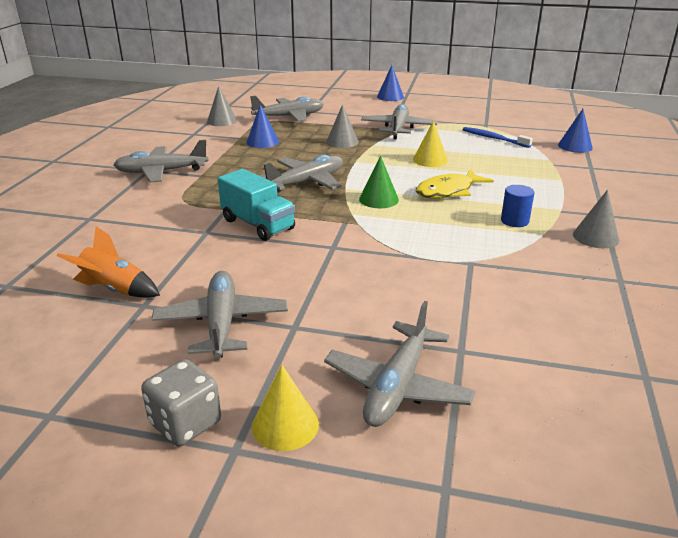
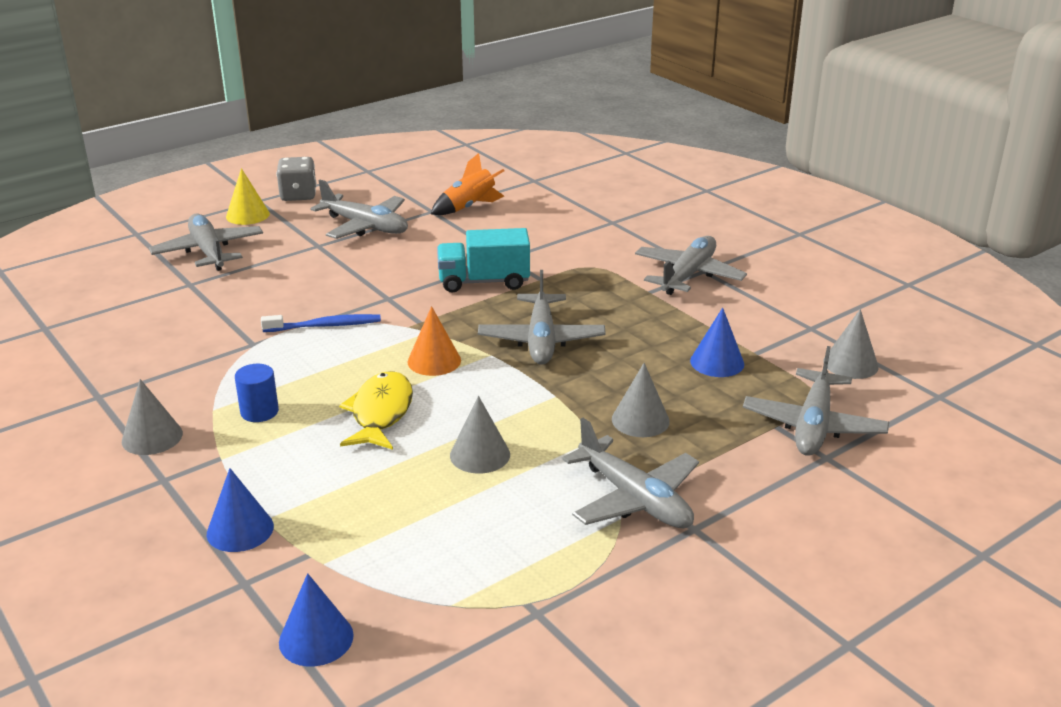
camera: 130 degrees right, 0 degrees up
green cone [359,156,399,208] -> orange cone [408,306,461,376]
blue cone [377,65,404,101] -> blue cone moved to [207,468,274,552]
yellow cone [413,120,448,167] -> grey cone [450,396,510,474]
blue toothbrush [463,127,533,148] -> blue toothbrush moved to [261,314,381,332]

